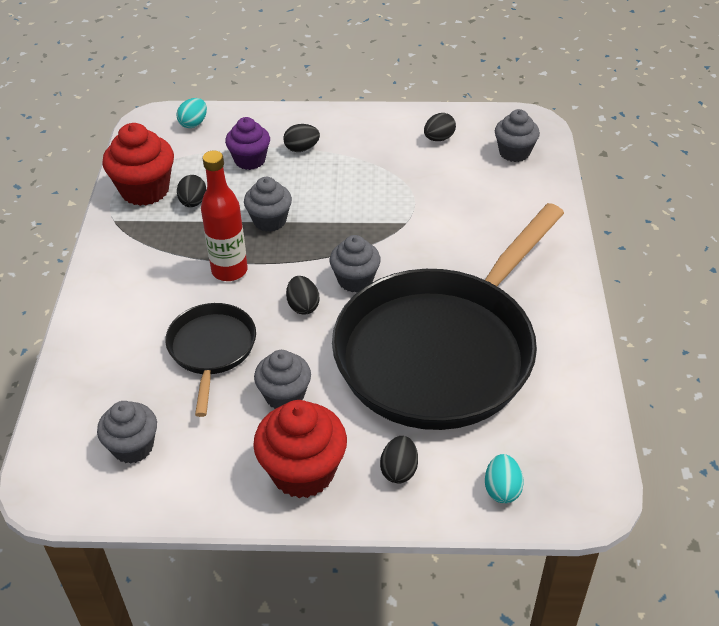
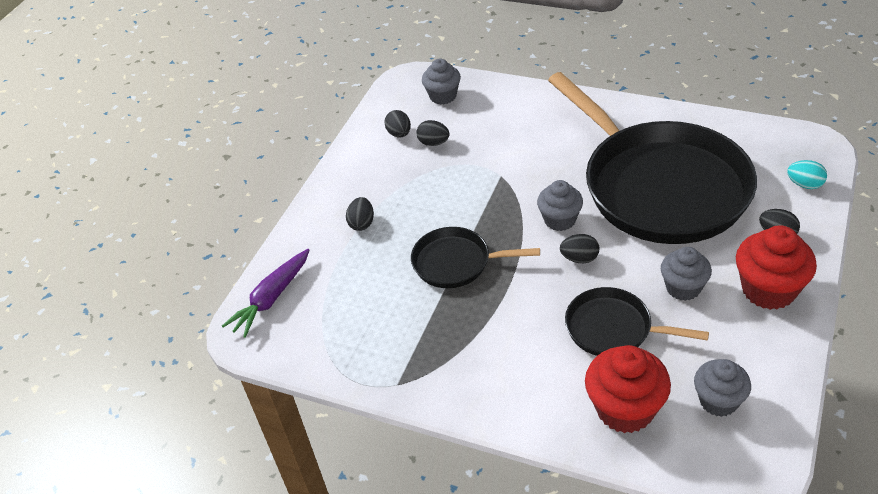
camera: 65 degrees left, 0 degrees up
red cupcake [102,123,174,206] -> red cupcake moved to [585,345,671,433]
turquoise egg [176,98,207,128] -> purple carrot [222,249,310,338]
black egg [177,175,206,207] -> black egg moved to [416,120,450,146]
red bottle [201,151,248,281] -> none
purple cupcake [225,117,270,170] -> none
grey cupcake [244,177,292,232] -> black pan [411,227,540,288]

